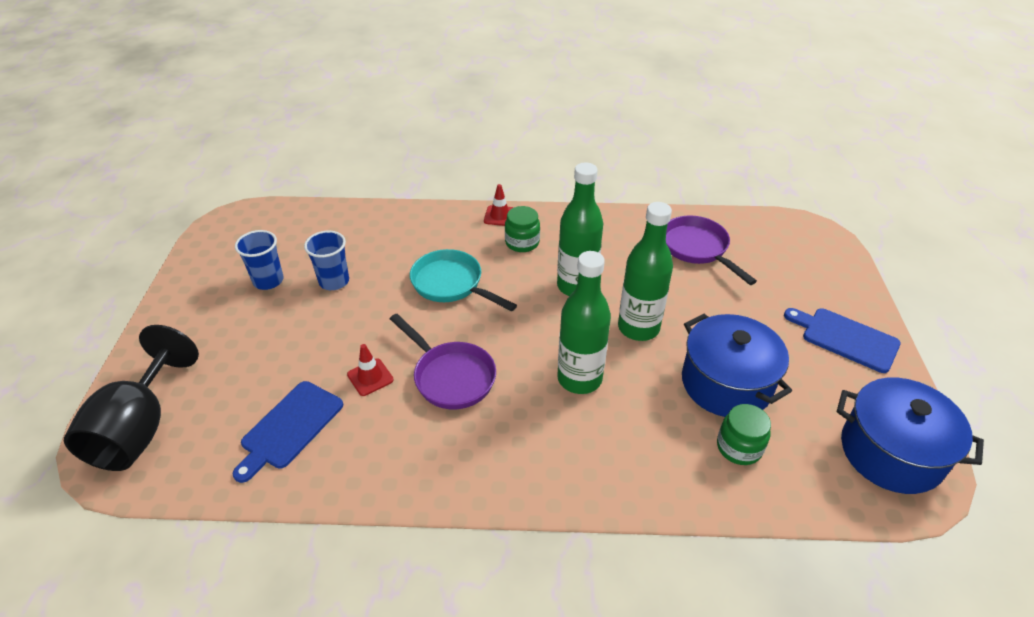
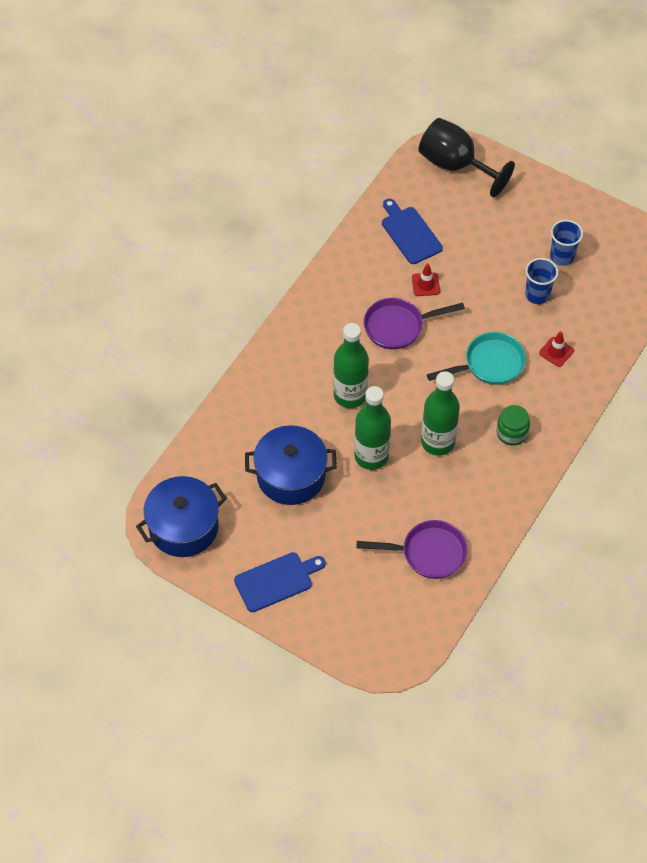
camera: 120 degrees right, 15 degrees up
red traffic cone [484,184,514,226] -> red traffic cone moved to [539,331,574,367]
green jar [717,404,771,465] -> none

